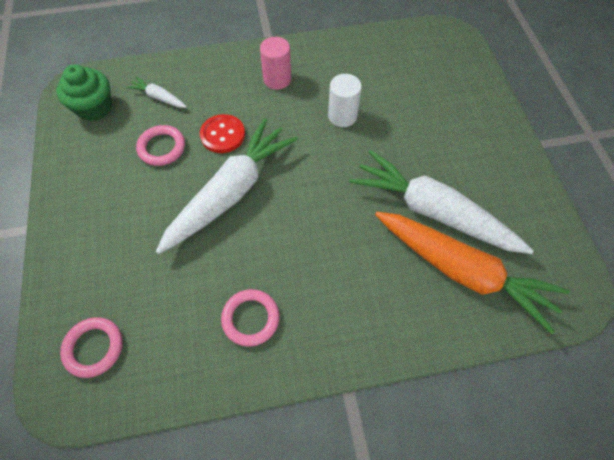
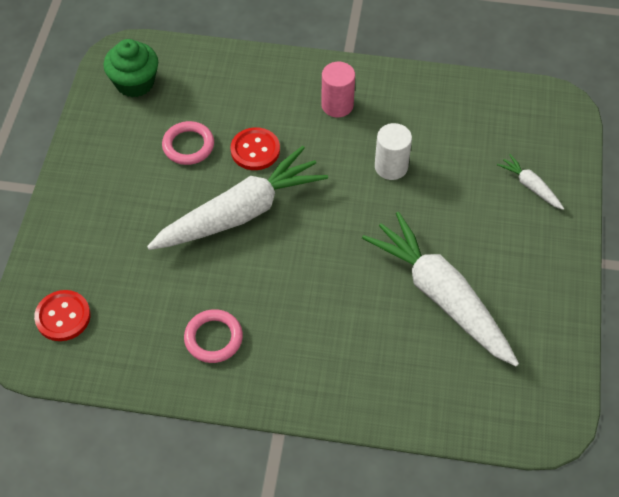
camera: 20 degrees right, 5 degrees down
pink ring [60,317,123,378] -> red button [34,290,91,341]
white carrot [126,76,187,108] -> white carrot moved to [497,154,564,210]
orange carrot [375,212,570,334] -> none

